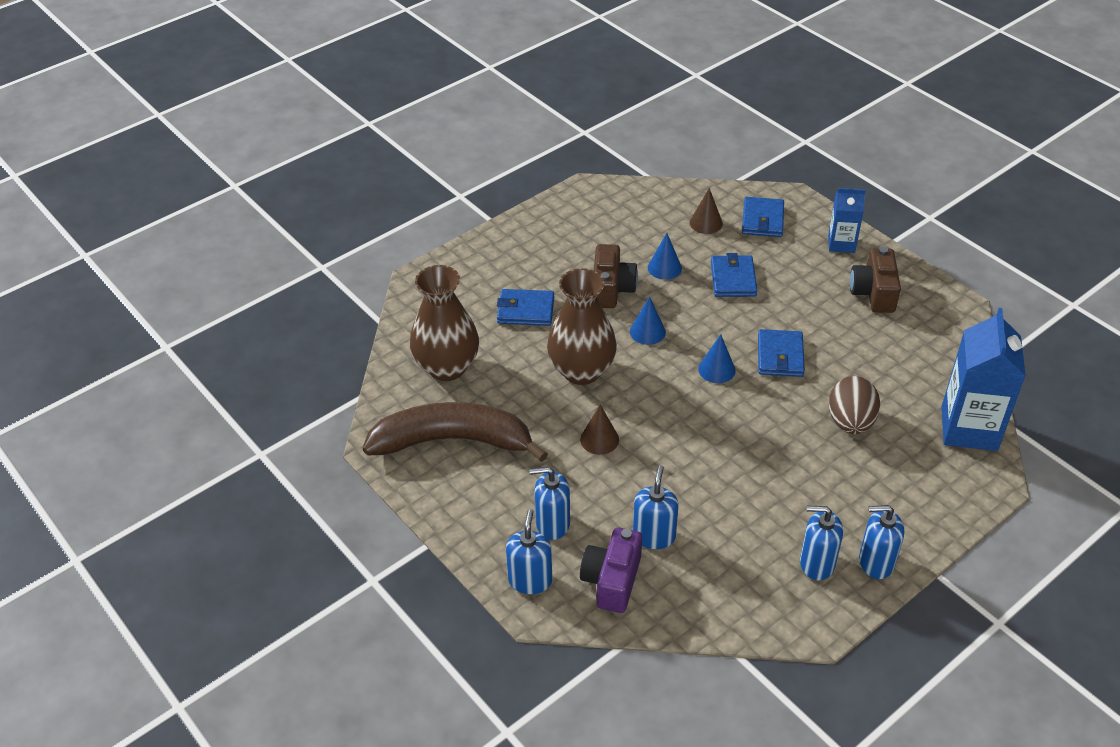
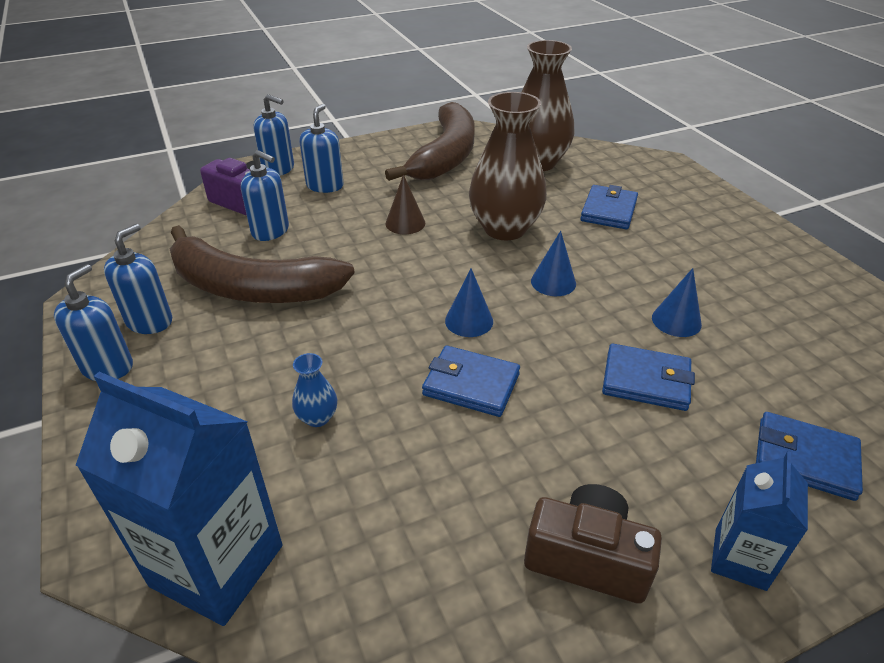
camera: 105 degrees right, 5 degrees down
brown camera [594,244,638,308] -> none
brown cone [690,188,723,234] -> none
brown egg [829,376,880,434] -> blue vase [292,353,337,427]
none -> brown banana [170,225,355,303]

